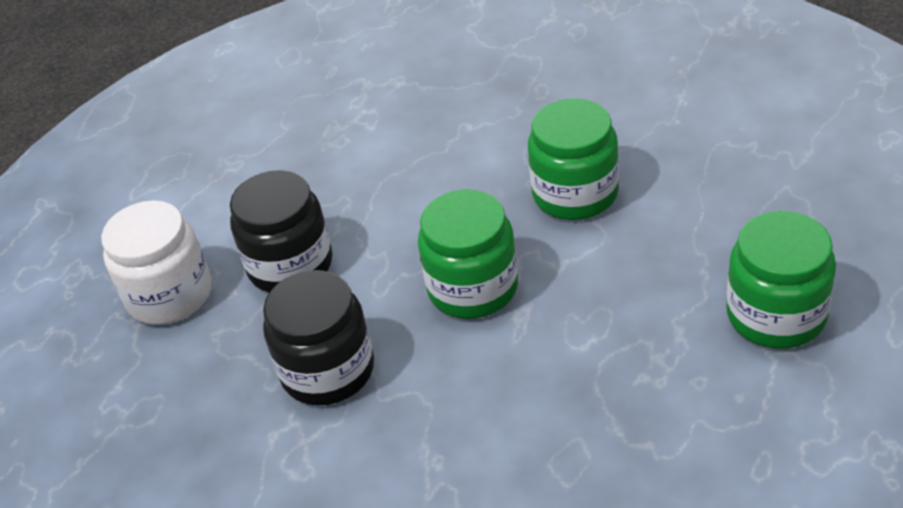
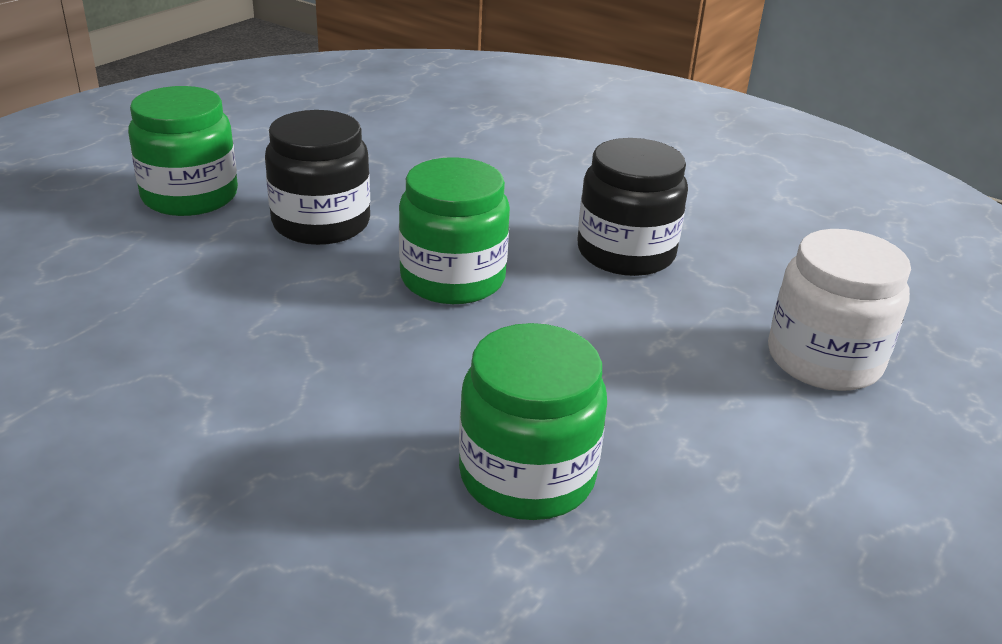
camera: 175 degrees left, 10 degrees down
black jar [230,170,333,293] -> black jar moved to [265,110,370,245]
green jar [528,99,619,220] -> green jar moved to [459,323,607,520]

